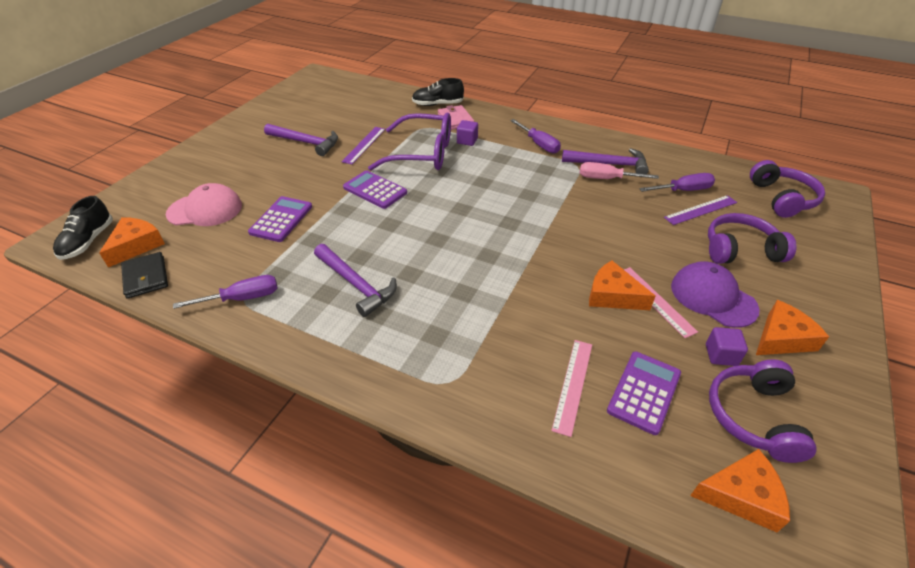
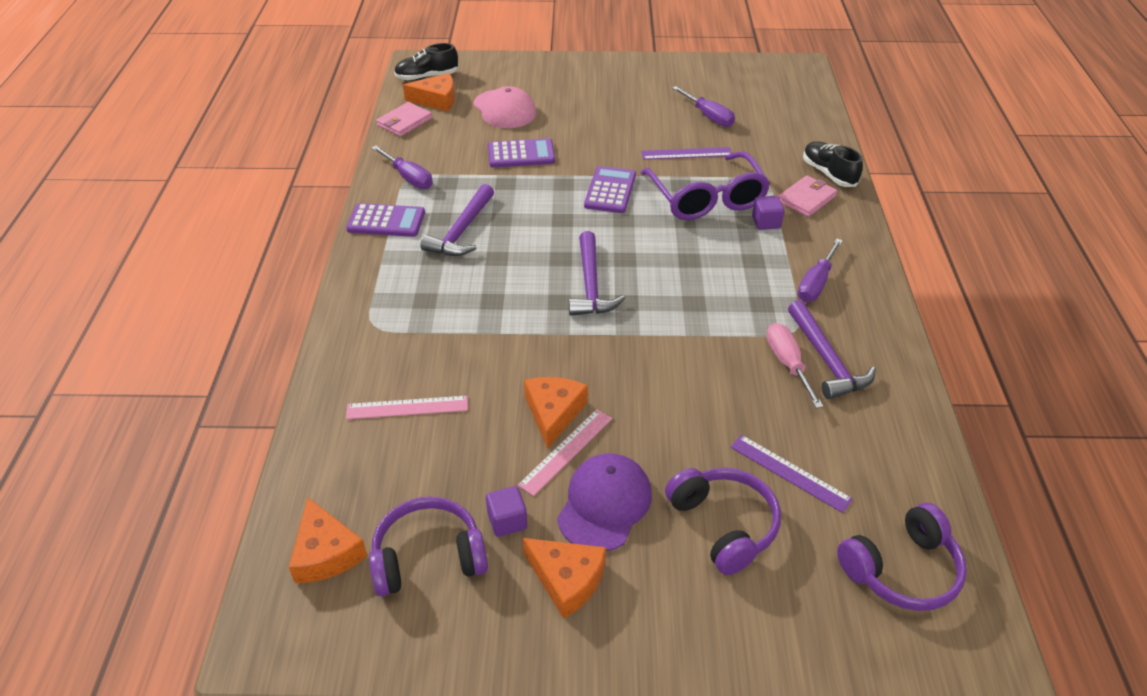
camera: 65 degrees right, 0 degrees up
black wallet [121,252,168,299] -> pink wallet [376,102,432,137]
purple hammer [264,124,338,156] -> purple hammer moved to [569,231,625,316]
purple calculator [607,351,681,435] -> purple calculator moved to [346,203,425,237]
purple screwdriver [639,173,715,192] -> purple screwdriver moved to [672,86,735,127]

